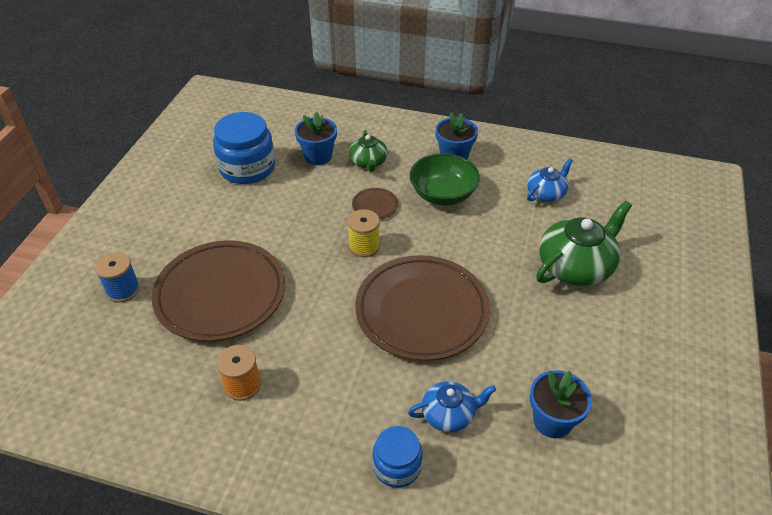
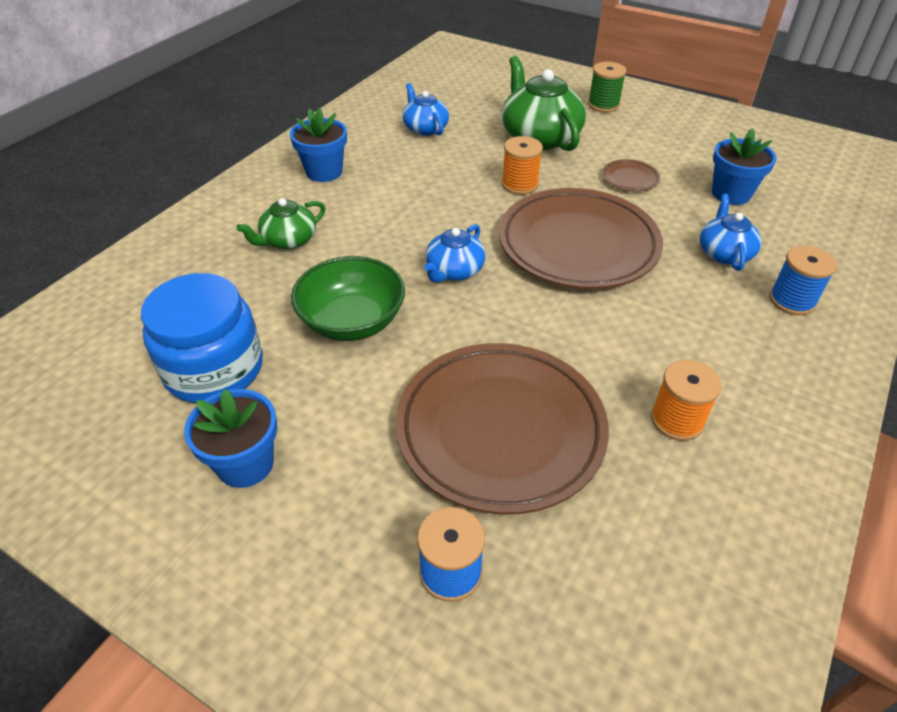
camera: 75 degrees left, 0 degrees up
blue flower pot [295,111,337,165] -> blue flower pot moved to [184,389,277,488]
yellow spool [347,209,380,257] -> blue teapot [424,224,485,283]
green teapot [349,130,388,172] -> green teapot turned 135 degrees clockwise [237,198,326,249]
brown plate [352,188,398,219] -> brown plate moved to [602,159,660,192]
blue jar [373,426,423,488] -> blue spool [769,246,837,316]
green bowl [410,153,480,206] -> green bowl moved to [291,256,405,341]
none -> orange spool [502,136,543,195]
none -> green spool [588,62,626,112]

